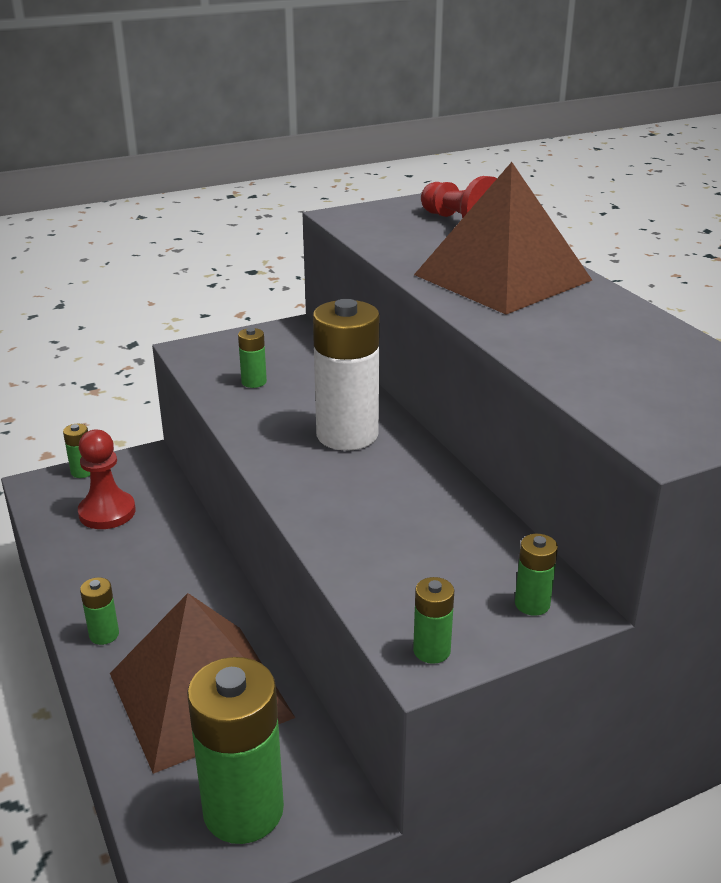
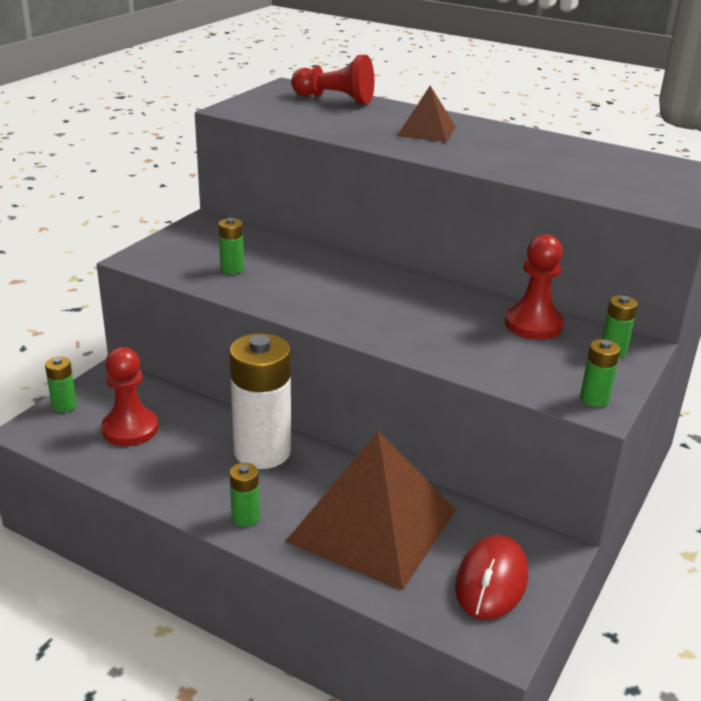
camera: 35 degrees left, 0 degrees up
green battery [187,657,284,844] -> red mouse [455,535,528,620]
white battery [313,299,380,451] -> white battery moved to [229,333,291,469]
brown pyramid [414,162,592,315] -> brown pyramid [397,86,456,142], size x0.48
none -> red pawn [505,234,564,340]

